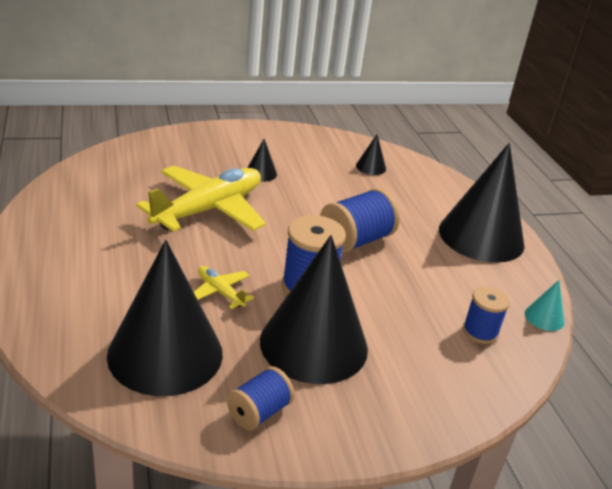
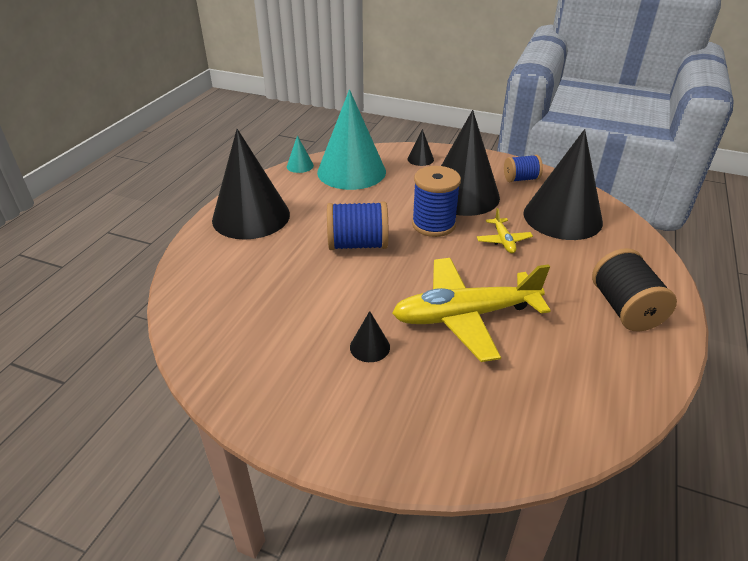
camera: 140 degrees left, 5 degrees up
black cone [356,134,386,175] -> black cone moved to [407,129,434,166]
blue spool [463,286,510,344] -> turquoise cone [317,89,386,190]
none -> black spool [592,248,677,332]

